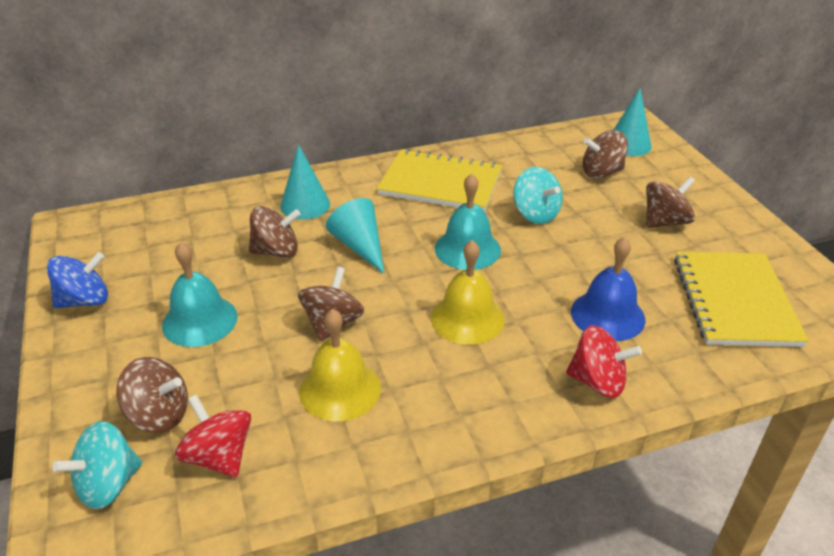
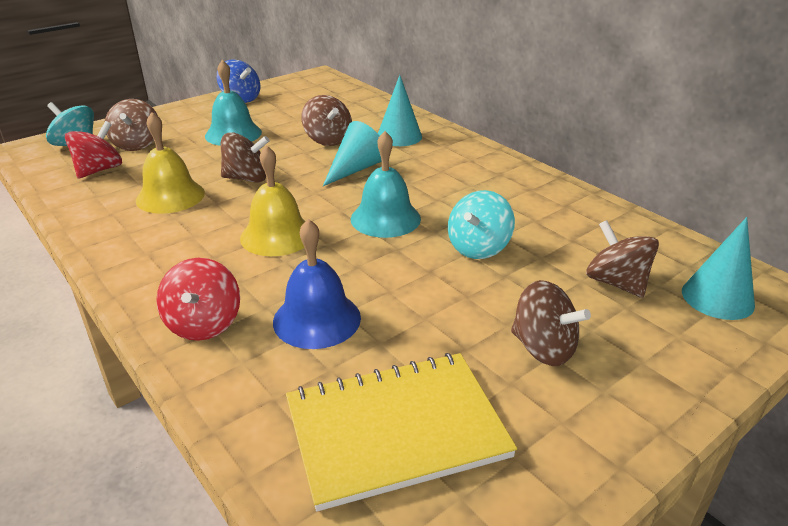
camera: 70 degrees right, 5 degrees down
yellow notebook [377,149,502,212] -> none

